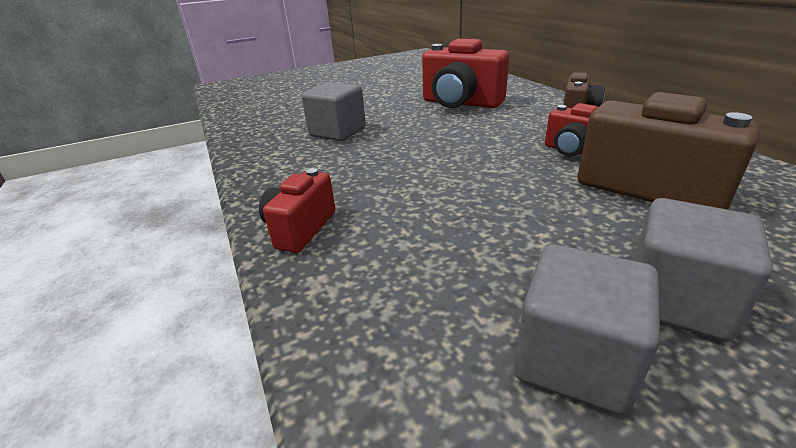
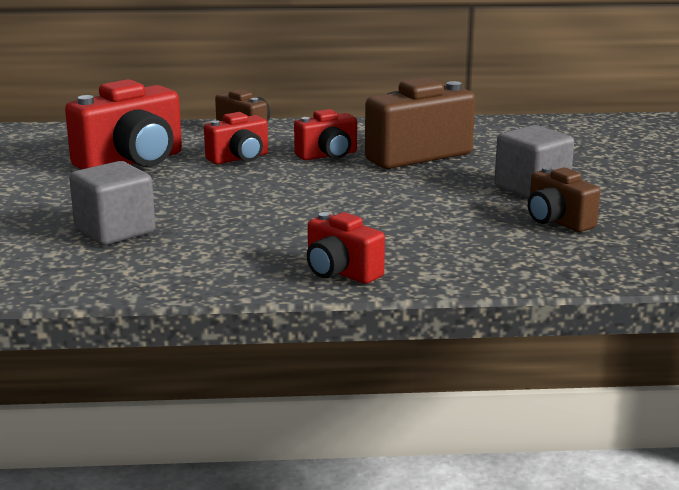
camera: 70 degrees left, 10 degrees down
grey cube [514,244,660,415] -> brown camera [528,167,600,232]
none -> red camera [204,112,268,164]

